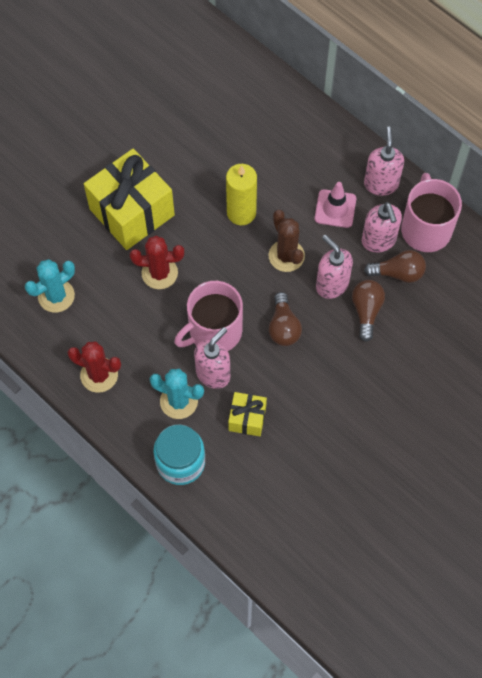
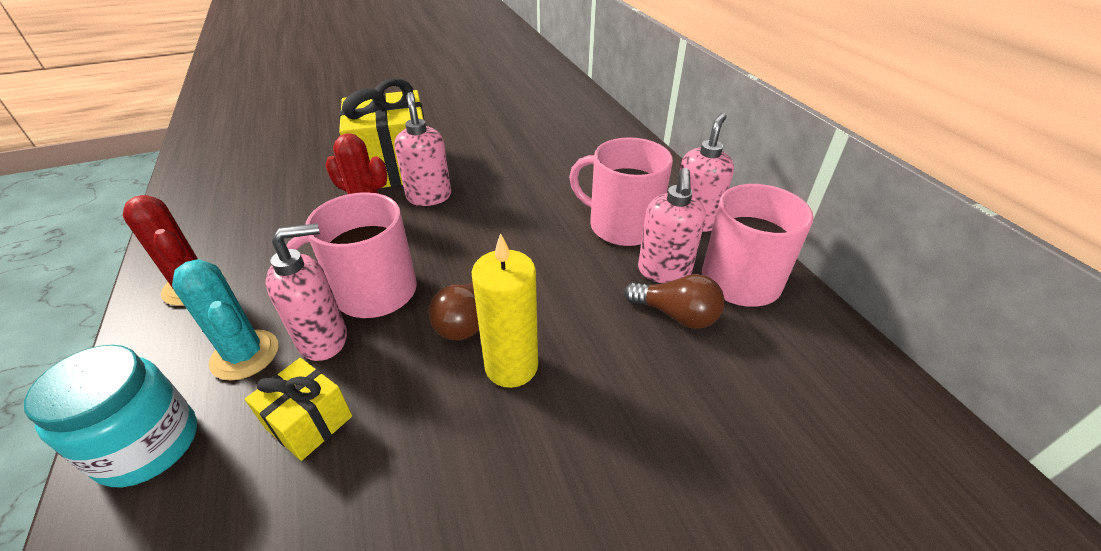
camera: 25 degrees right, 25 degrees down
turquoise cactus [25,259,75,313] -> none
yellow candle [226,164,257,225] -> yellow candle moved to [472,233,538,388]
brown cactus [269,210,305,272] -> none
pink traffic cone [315,182,356,228] -> pink mug [569,137,673,246]
pink soap dispenser [316,235,353,299] -> pink soap dispenser moved to [394,92,451,206]
brown light bulb [352,280,385,342] -> none

